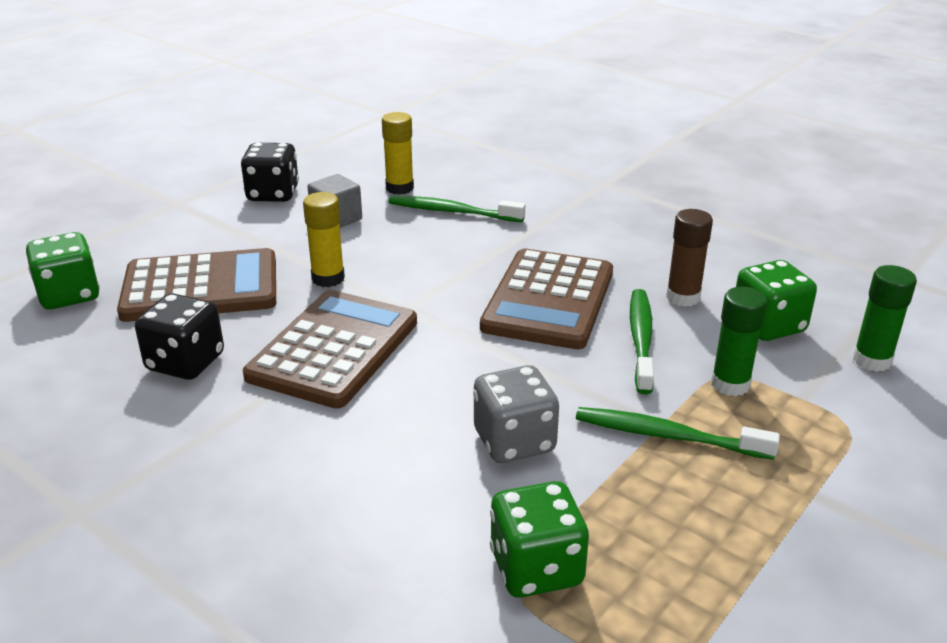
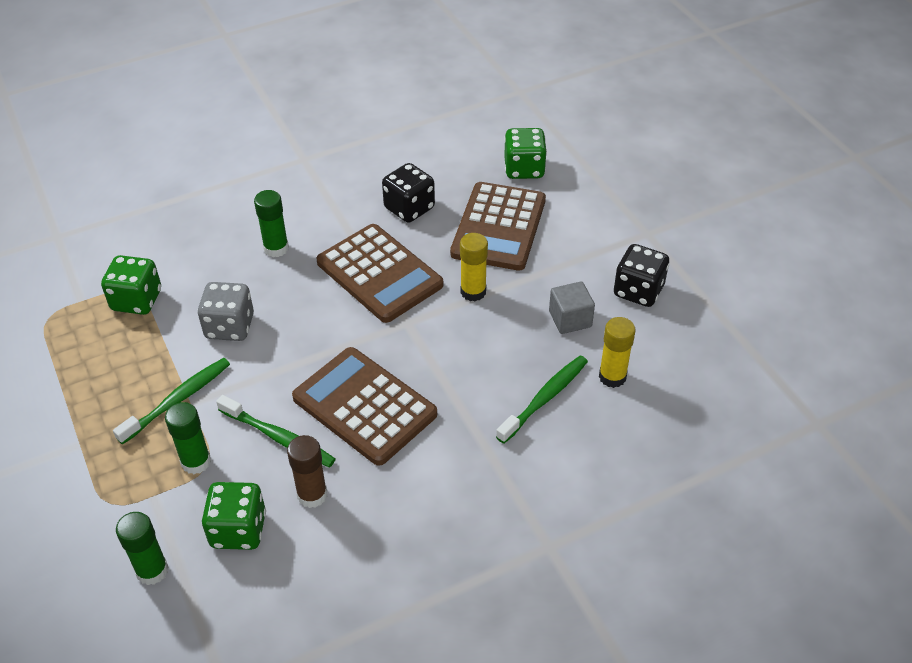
camera: 115 degrees right, 15 degrees up
none -> green glue stick [254,190,289,257]

